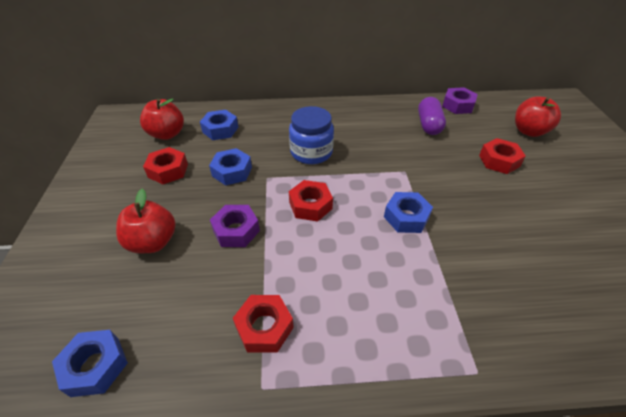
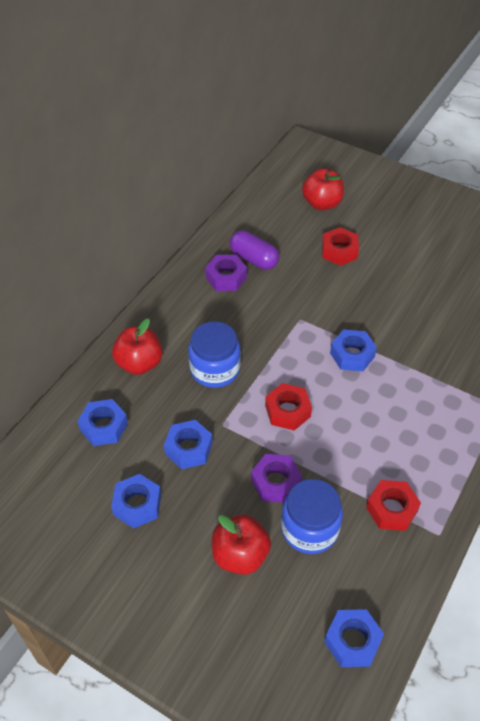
camera: 55 degrees left, 5 degrees up
red apple [140,98,184,140] -> red apple moved to [112,318,163,375]
red nut [143,147,188,184] -> blue nut [111,474,161,528]
purple nut [442,87,478,114] -> purple nut moved to [205,255,247,291]
none -> blue jar [281,479,343,554]

